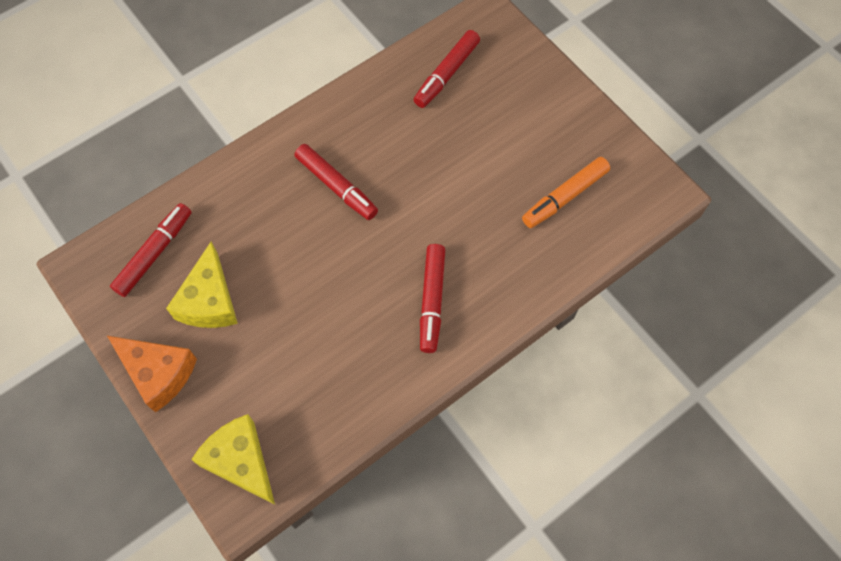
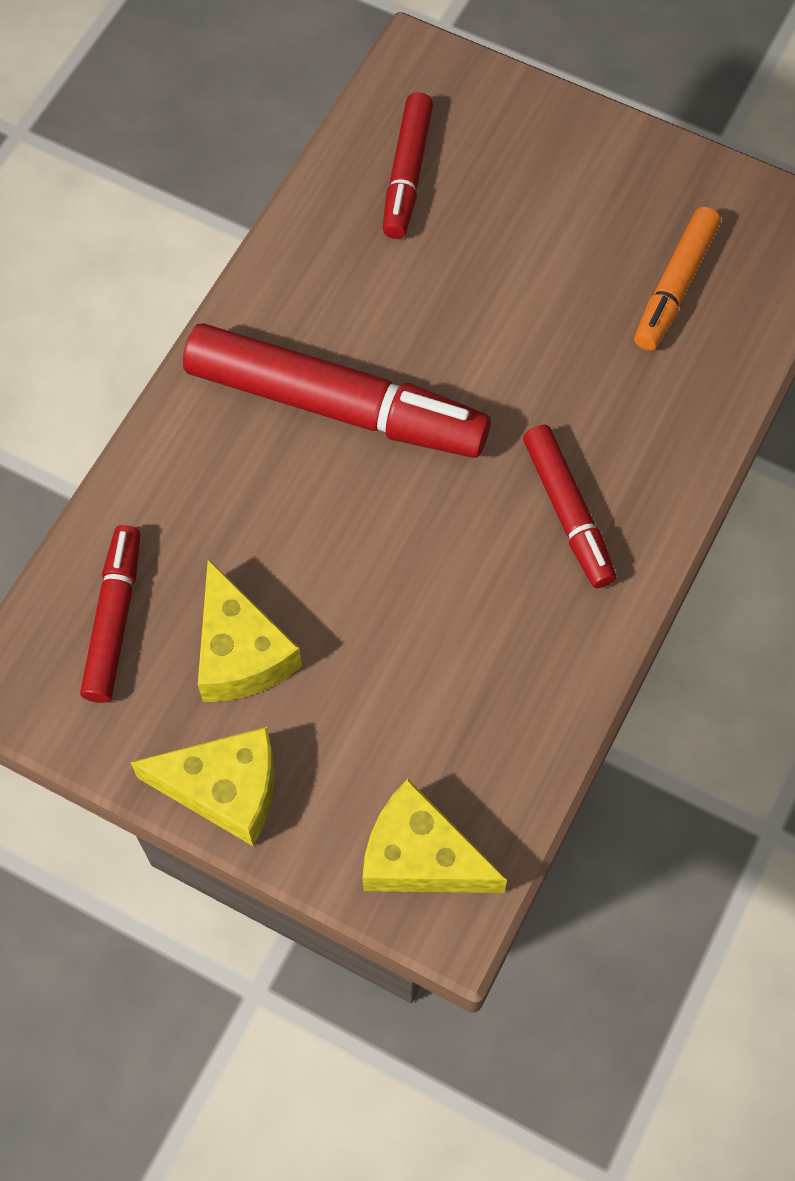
camera: 25 degrees left, 0 degrees up
orange cheese [107,336,197,413] -> yellow cheese [130,727,274,846]
red marker [295,144,378,220] -> red marker [183,324,491,458], size x1.79

